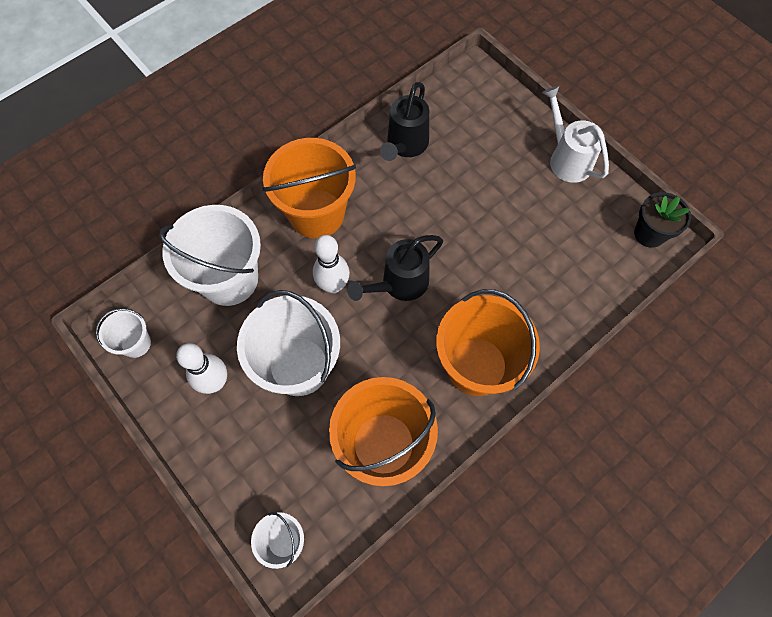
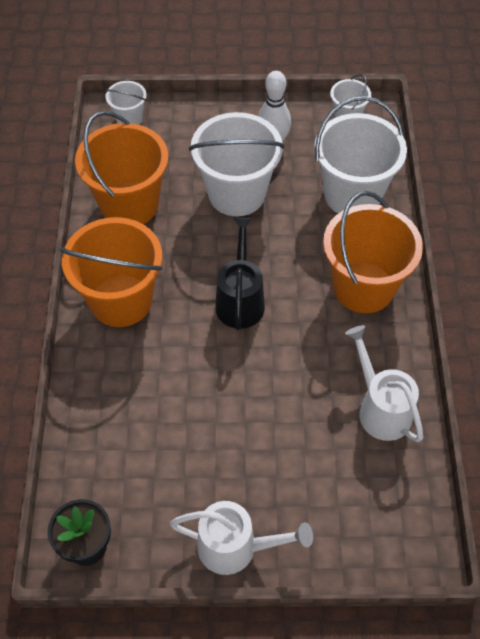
camera: 130 degrees right, 10 degrees down
white bowling pin [313,235,350,293] -> none
black watering can [380,82,429,161] -> white watering can [345,325,423,442]

